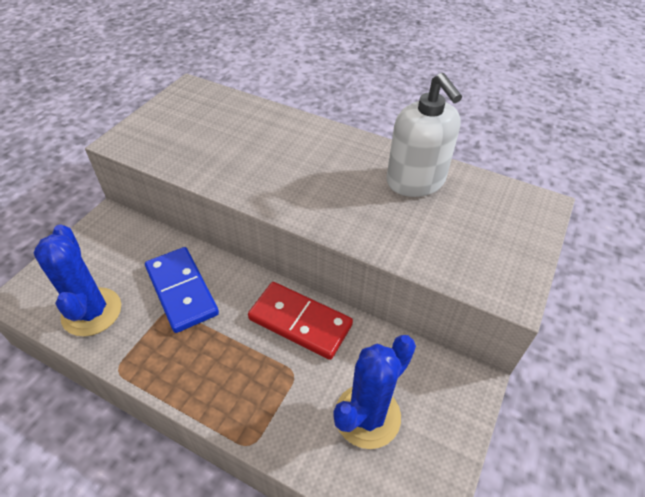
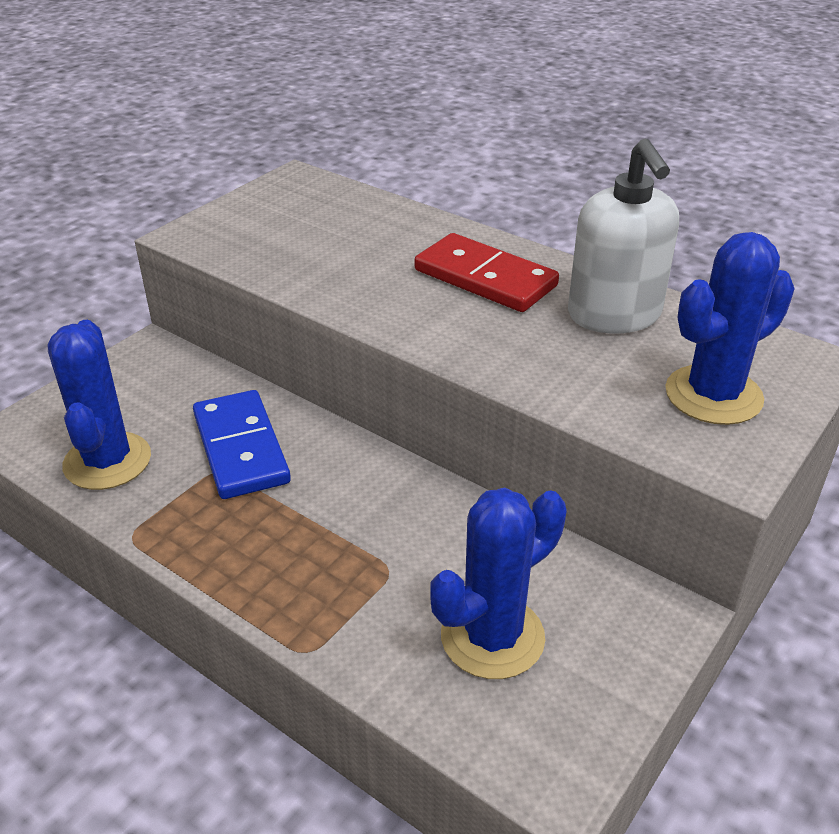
camera: 10 degrees right, 10 degrees down
red domino [248,282,353,360] -> red domino moved to [415,233,559,312]
none -> blue cactus [665,232,795,425]

